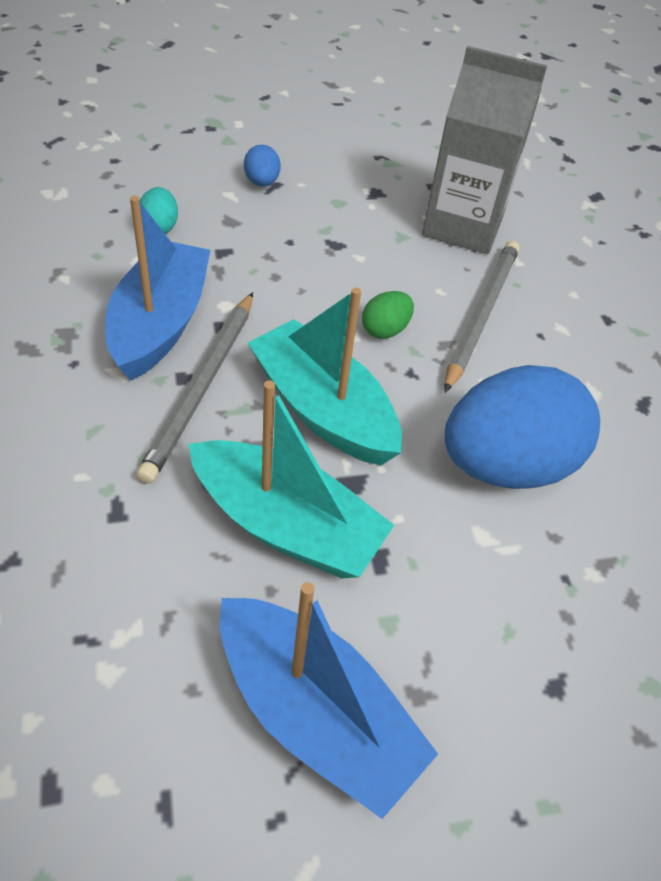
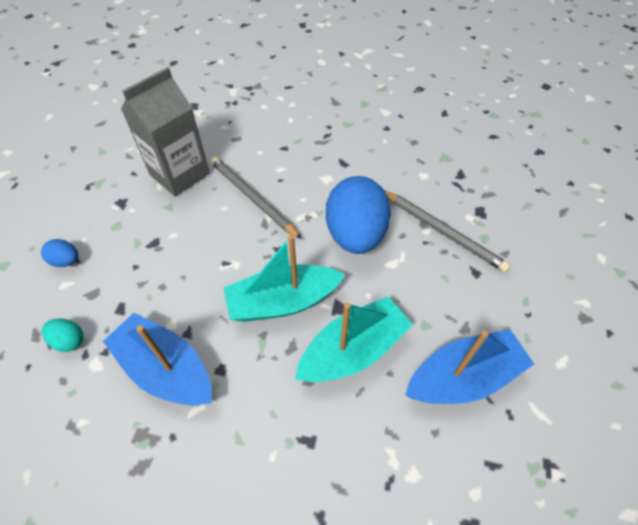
camera: 60 degrees left, 5 degrees up
grey pencil [136,292,253,484] -> grey pencil moved to [385,191,511,272]
green egg [362,291,414,339] -> none

